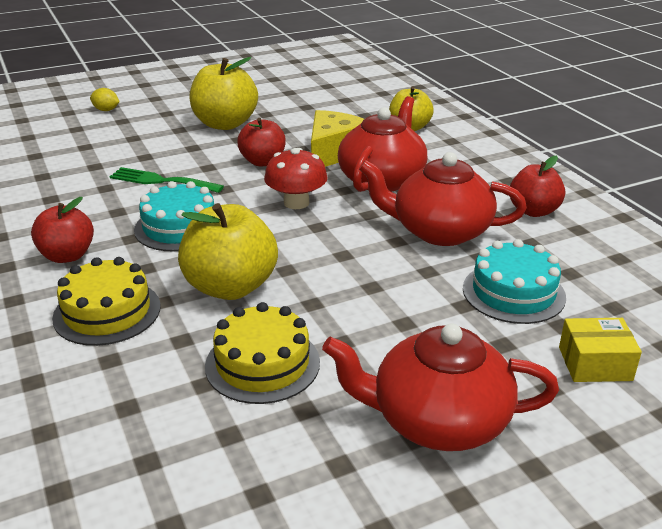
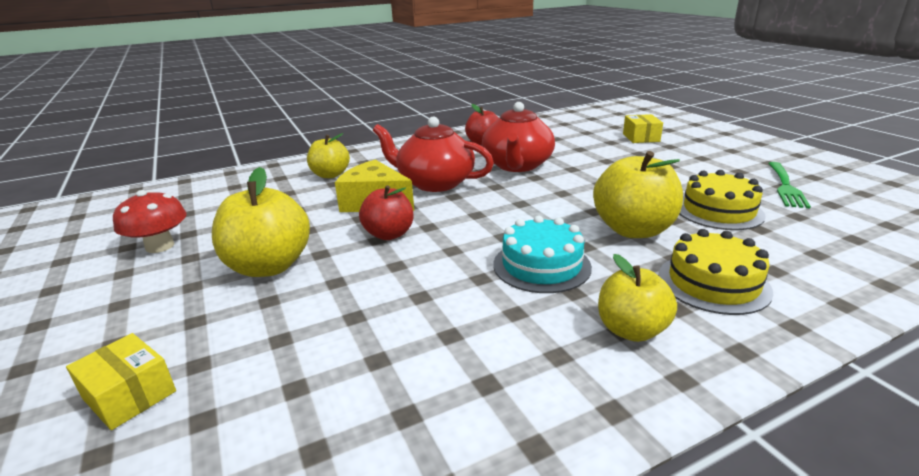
camera: 90 degrees left, 5 degrees down
red apple [31,197,94,263] -> yellow apple [598,254,677,342]
yellow lemon [90,88,120,111] -> yellow box [66,333,176,430]
green fork [109,167,224,193] -> green fork moved to [768,162,811,208]
red mushroom [264,148,328,209] -> red mushroom moved to [113,190,187,253]
red teapot [322,324,559,451] -> none
turquoise cake [463,239,566,324] -> none

